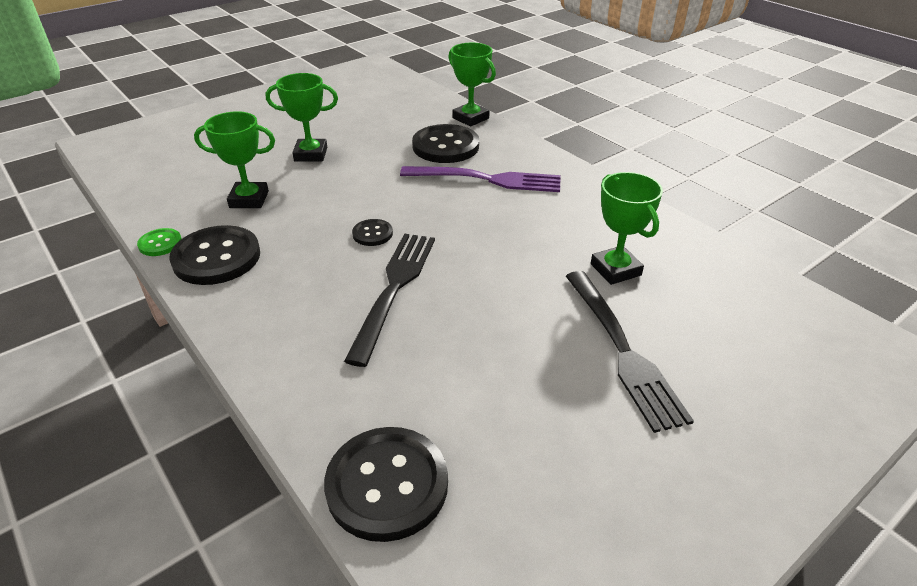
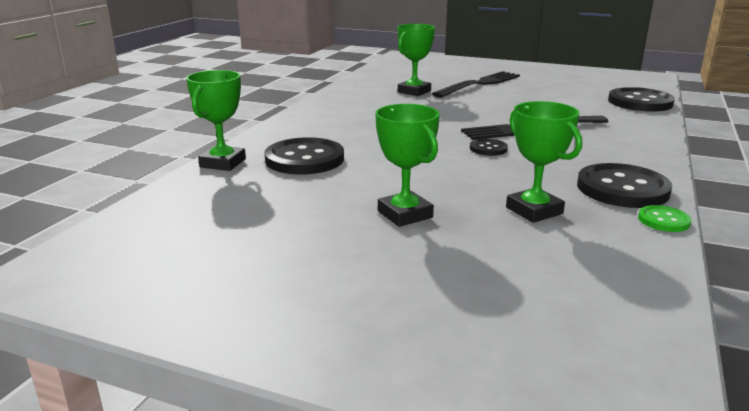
camera: 120 degrees left, 15 degrees down
purple fork [400,166,561,192] -> none

